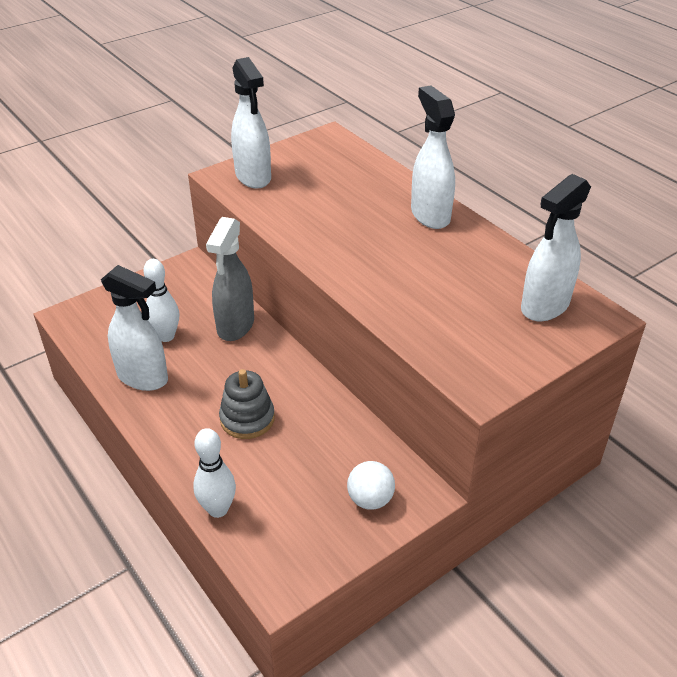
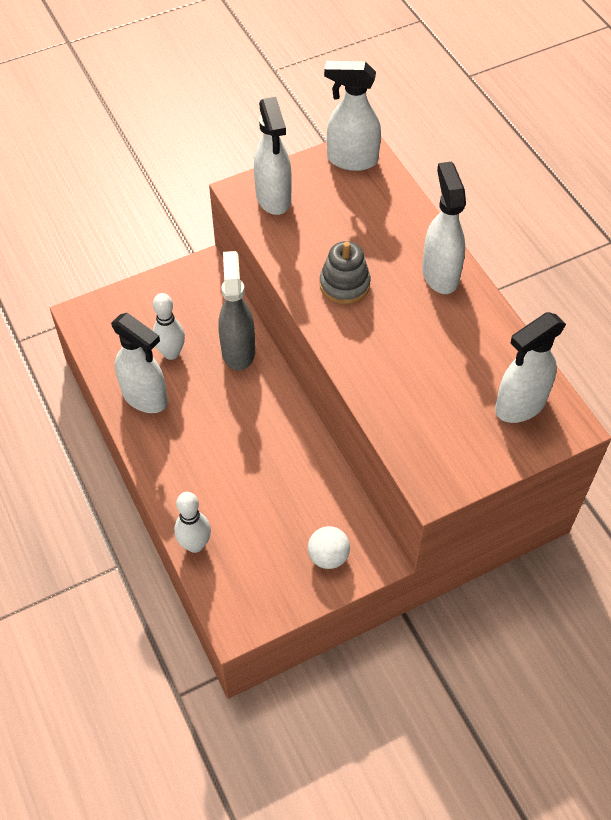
camera: 10 degrees right, 15 degrees up
grey spray bottle [206,217,254,341] -> grey spray bottle turned 150 degrees clockwise [218,251,255,371]
grey stacking toy [219,369,275,439] -> grey stacking toy moved to [320,241,371,304]
none -> white spray bottle [324,61,381,171]

